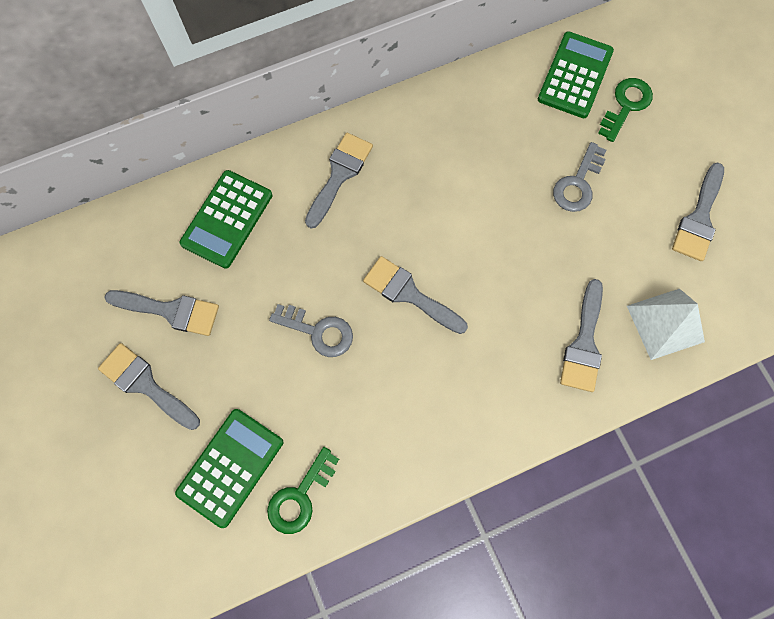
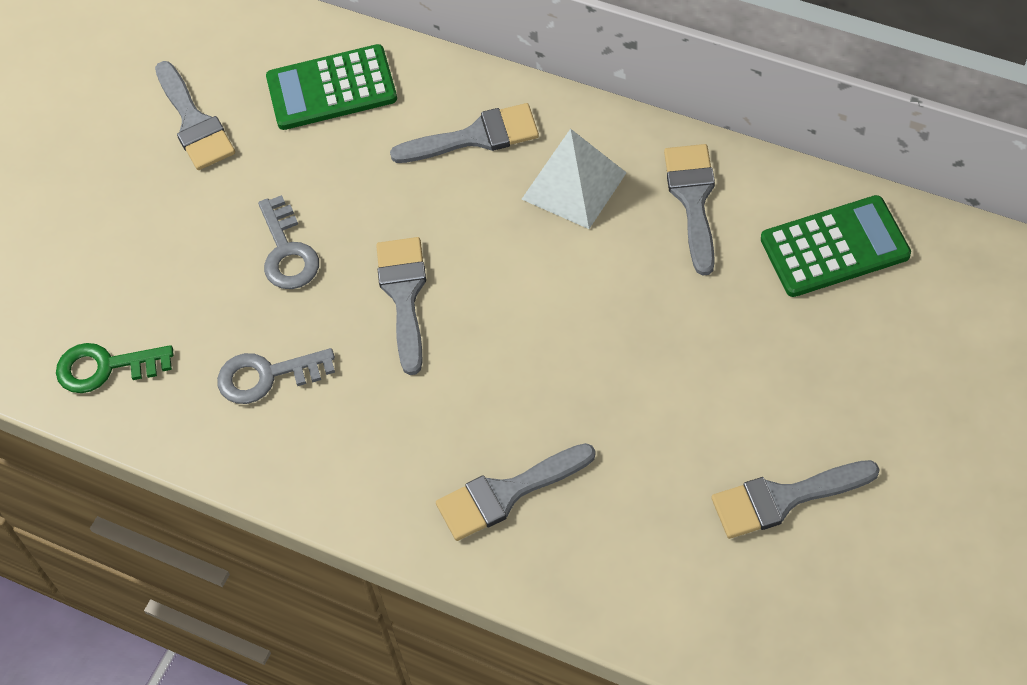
camera: 55 degrees right, 15 degrees down
grey brush [98,343,200,430] -> grey brush moved to [664,144,715,276]
green calculator [175,409,283,528] -> none
grey key [553,142,606,212] -> grey key moved to [217,348,335,404]
green key [598,78,653,142] -> none
white pyramid [627,289,705,360] -> white pyramid moved to [522,129,627,229]

